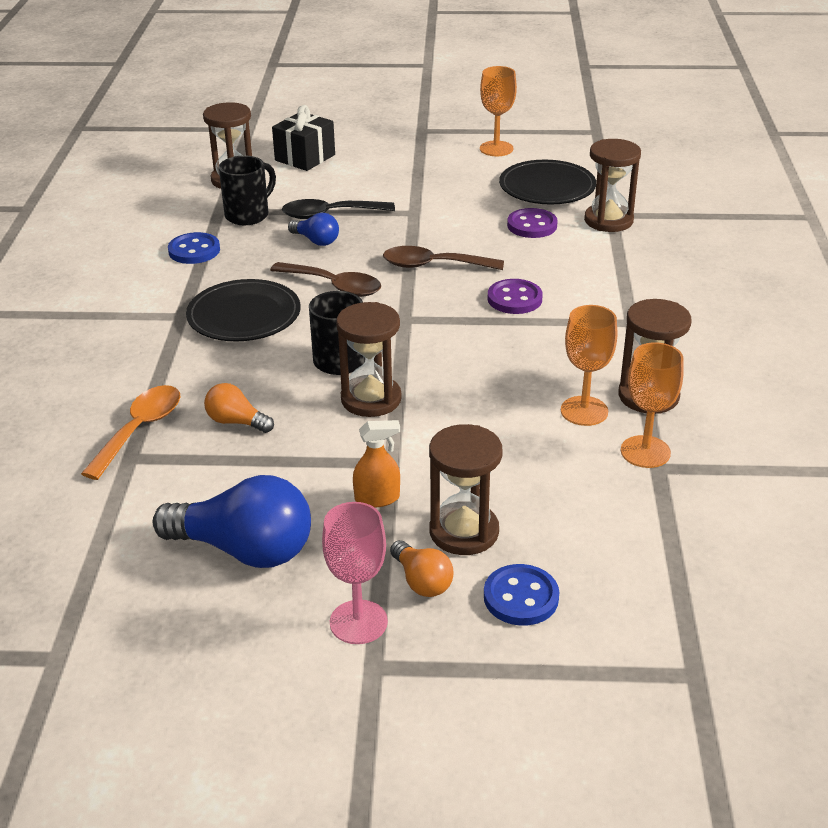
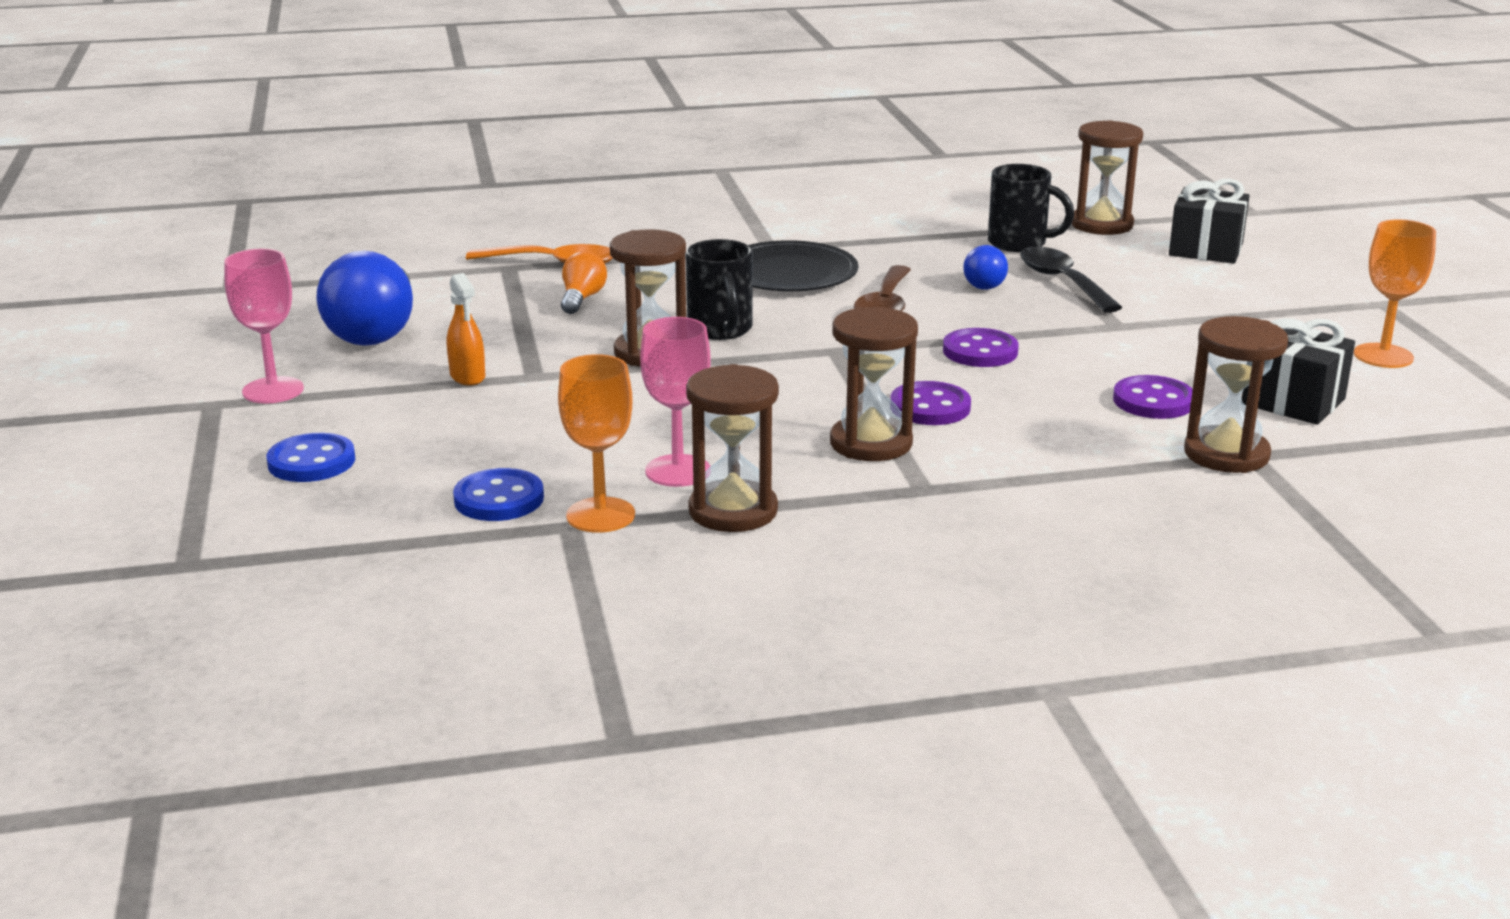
camera: 75 degrees right, 10 degrees down
blue button [168,232,220,264] -> blue button moved to [453,468,544,521]
brown spoon [383,246,504,270] -> purple button [943,328,1019,367]
orange light bulb [390,540,453,597] -> none
brown hourglass [429,424,503,555] -> brown hourglass moved to [830,307,918,461]
black plate [499,160,596,204] -> black gift [1242,318,1355,425]
orange goblet [561,305,617,426] -> pink goblet [640,317,711,487]

